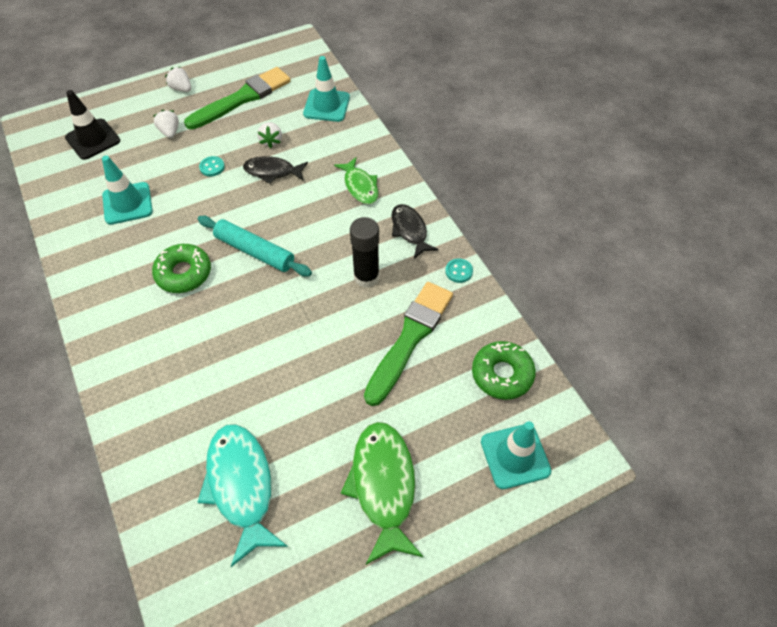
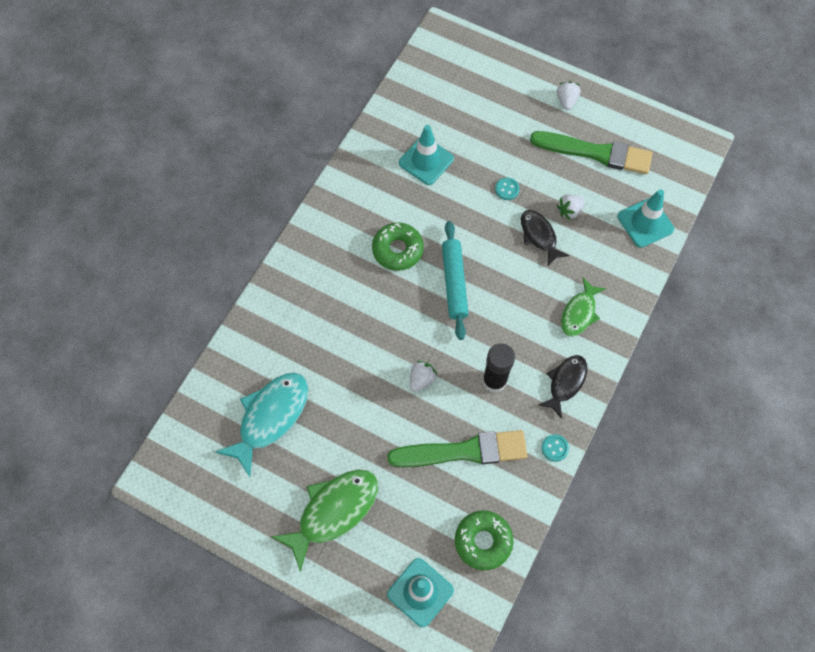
camera: 55 degrees right, 10 degrees up
black traffic cone [65,90,120,160] -> none
white strawberry [154,110,179,138] -> white strawberry moved to [410,361,437,392]

